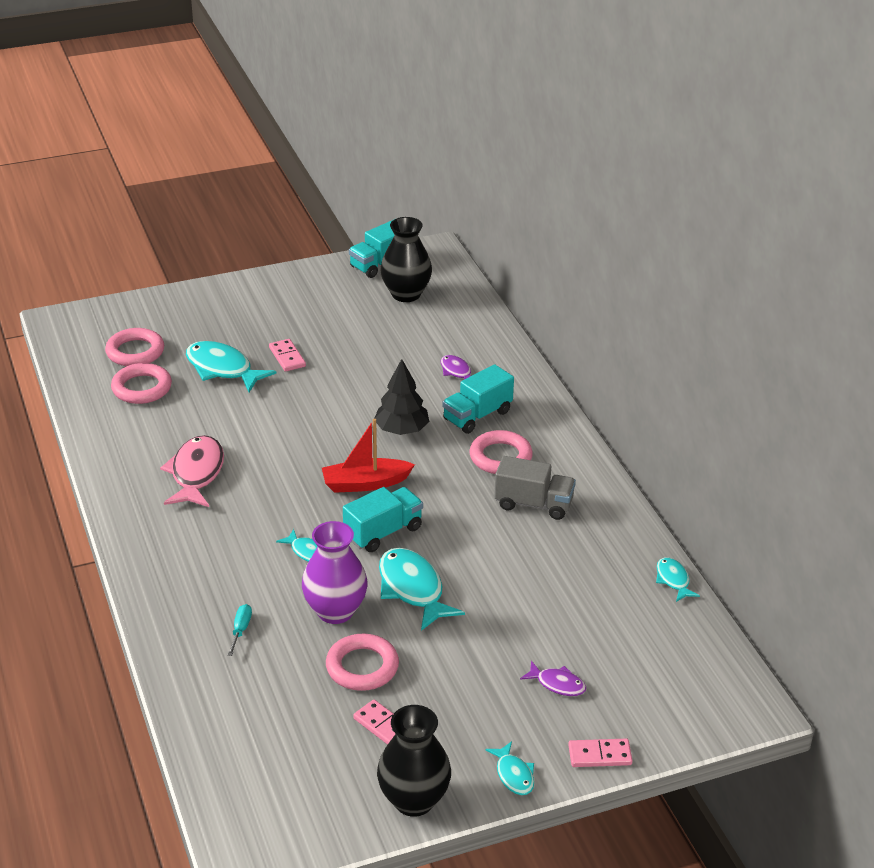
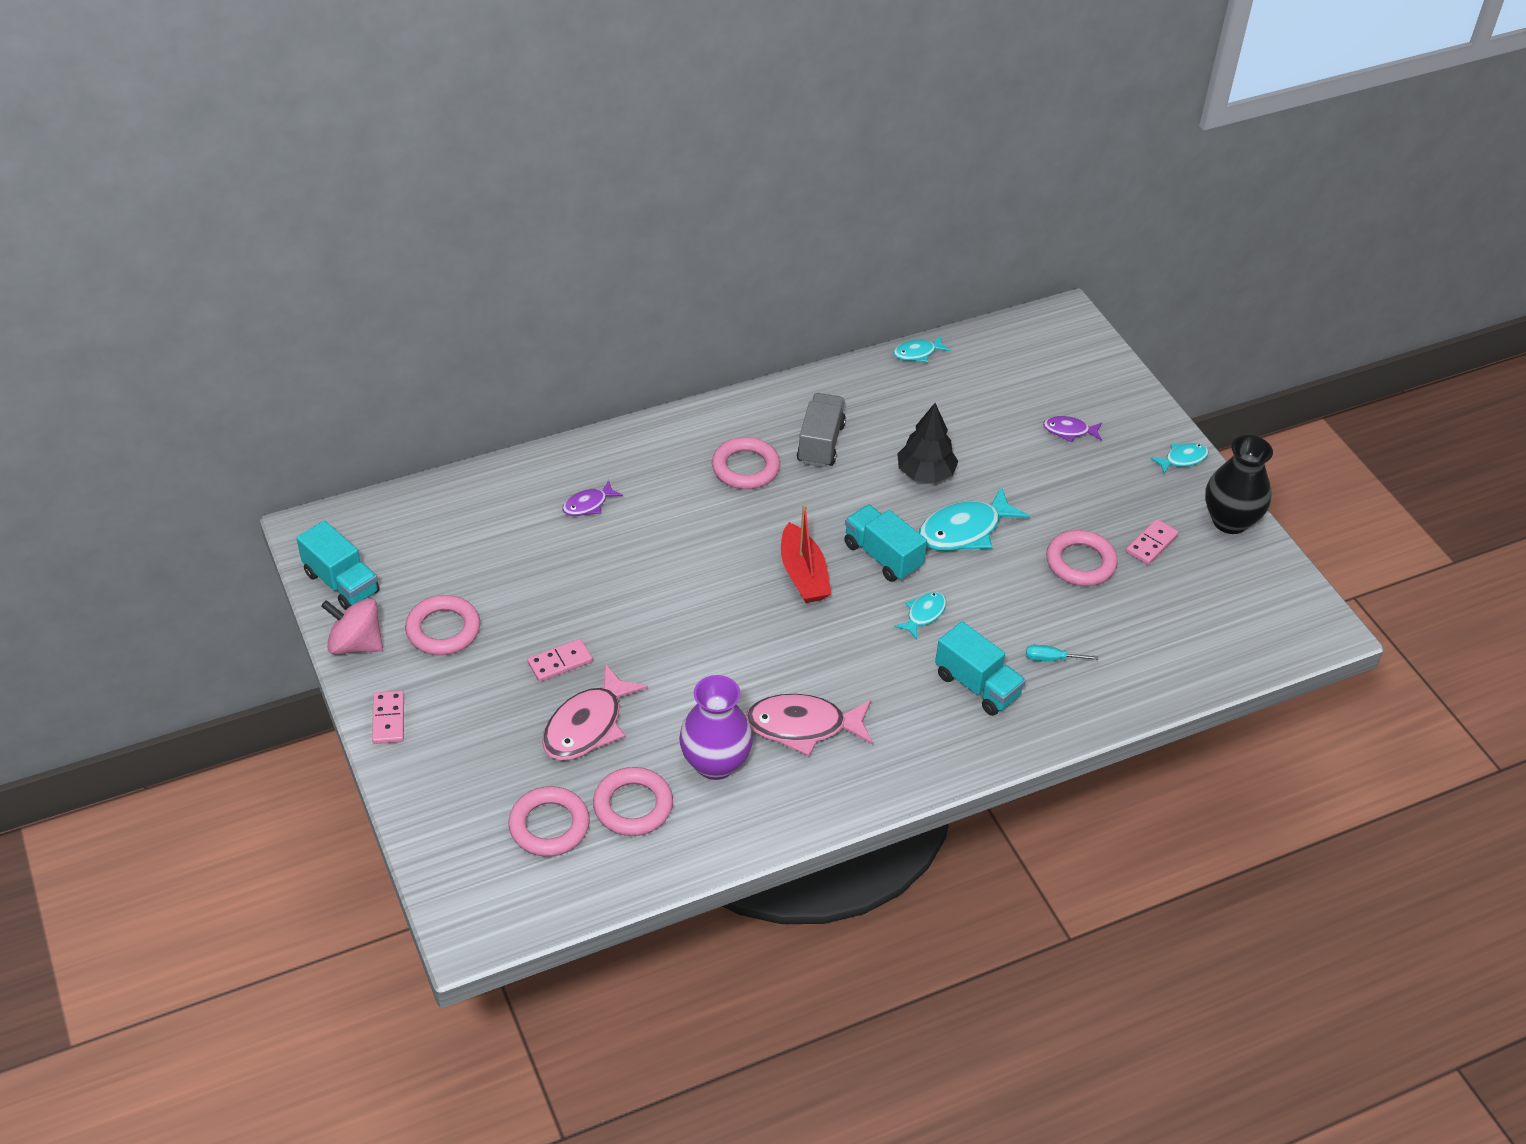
camera: 95 degrees left, 10 degrees up
turquoise fish [186,341,276,392] -> pink fish [542,663,648,760]
purple vase [302,521,368,624] -> purple vase moved to [679,675,753,780]
black tree [374,359,429,435] -> black tree moved to [897,403,958,483]
black vase [380,217,432,302] -> none
turquoise truck [442,364,514,434] -> turquoise truck moved to [935,621,1026,716]
purple fish [520,661,586,696] -> purple fish turned 105 degrees counterclockwise [1043,416,1102,442]
pink domino [568,739,633,767] -> pink domino moved to [372,691,404,744]
none -> pink spinning top [321,598,383,655]
none -> pink ring [405,595,480,655]

